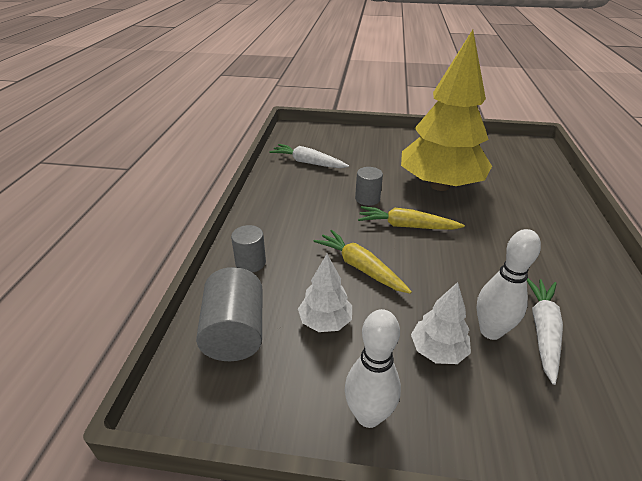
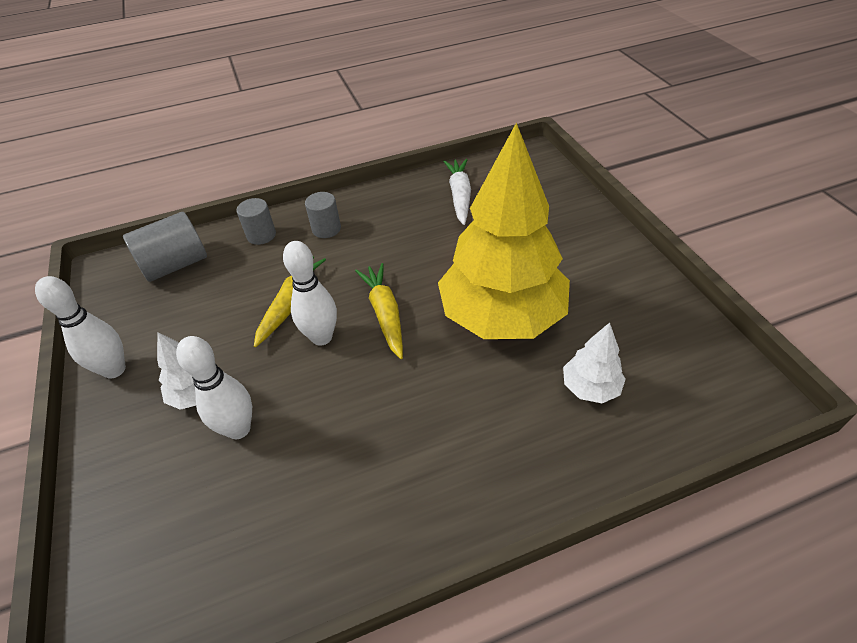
camera: 65 degrees right, 10 degrees up
white tree [298,254,352,332] -> white tree moved to [563,323,625,403]
grey cylinder [355,167,383,206] -> grey cylinder moved to [305,192,341,238]
white carrot [527,278,563,385] -> none
none -> white bowling pin [283,241,337,346]

